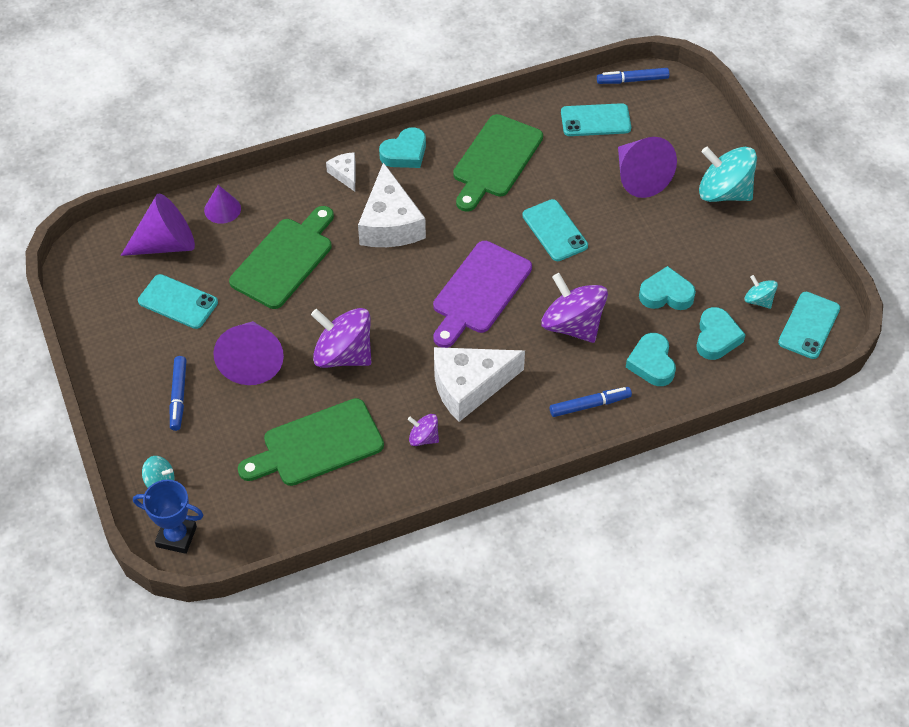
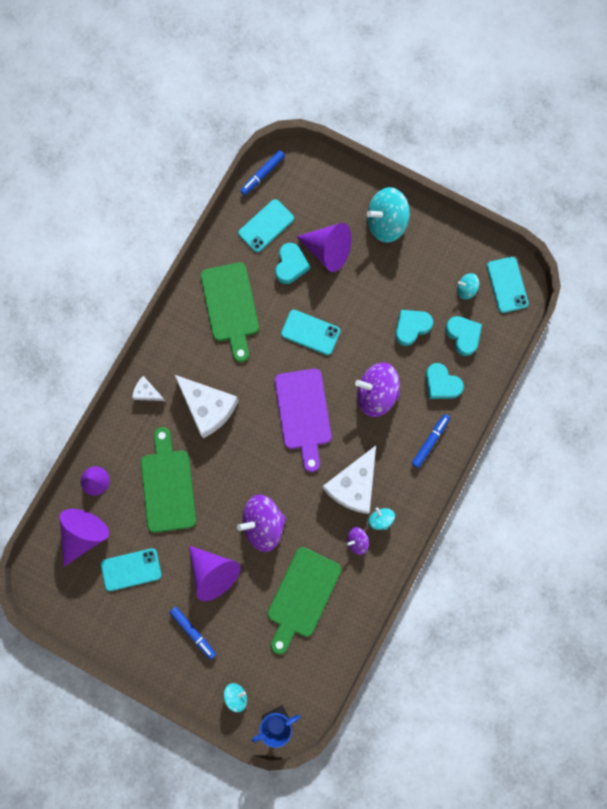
camera: 40 degrees left, 25 degrees up
turquoise heart [379,127,426,168] -> turquoise heart moved to [275,243,310,284]
none -> turquoise spinning top [368,507,395,530]

